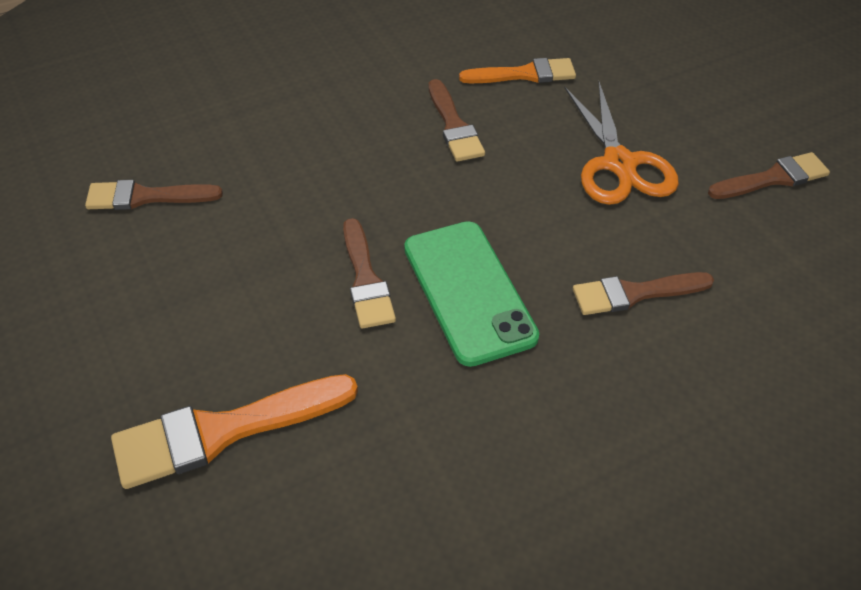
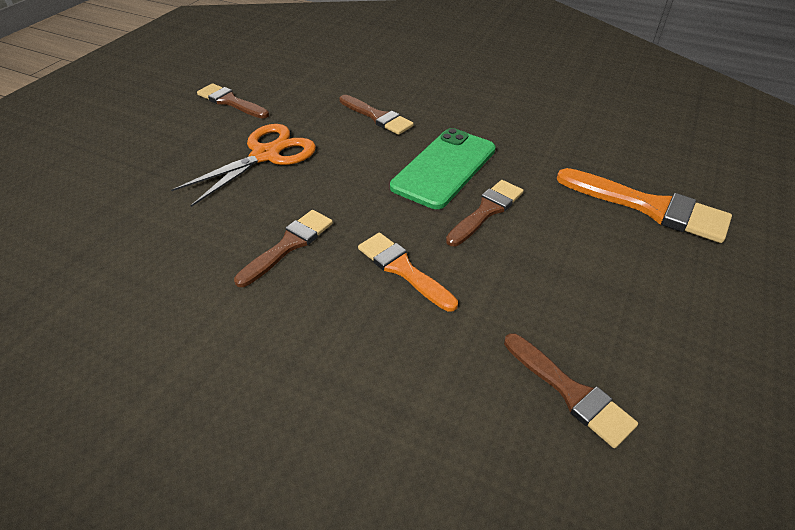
camera: 125 degrees left, 5 degrees down
orange brush [459,58,576,83] -> orange brush moved to [358,233,458,312]

